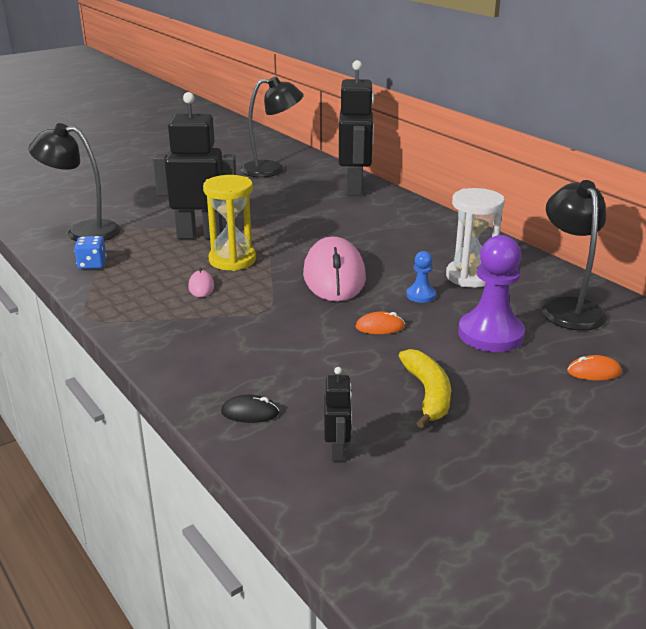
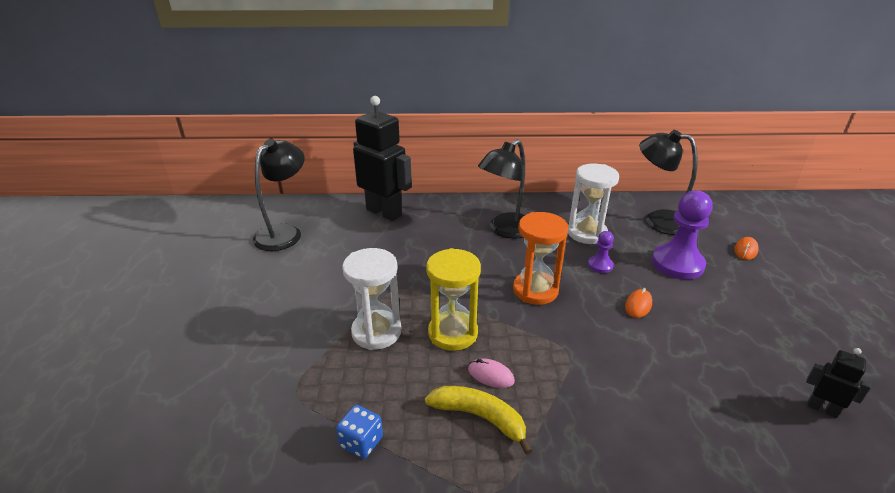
camera: 55 degrees left, 5 degrees up
black lamp [28,123,121,241] -> black lamp moved to [478,139,525,239]
black robot [153,92,236,239] -> white hourglass [342,248,402,350]
black mouse [221,395,279,423] -> none
pink mouse [303,237,366,302] -> orange hourglass [513,212,568,305]
yellow banana [399,349,451,428] -> yellow banana moved to [425,386,532,455]
blue pawn [406,251,436,303] -> purple pawn [588,231,614,273]

